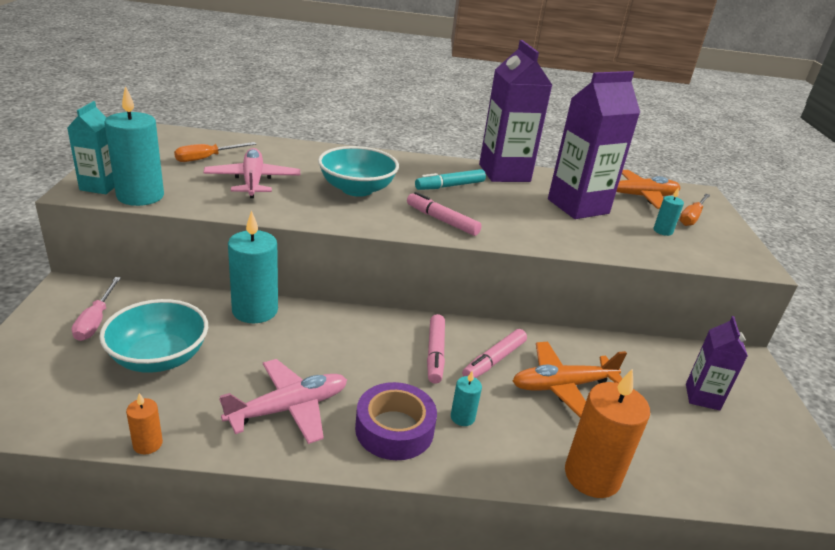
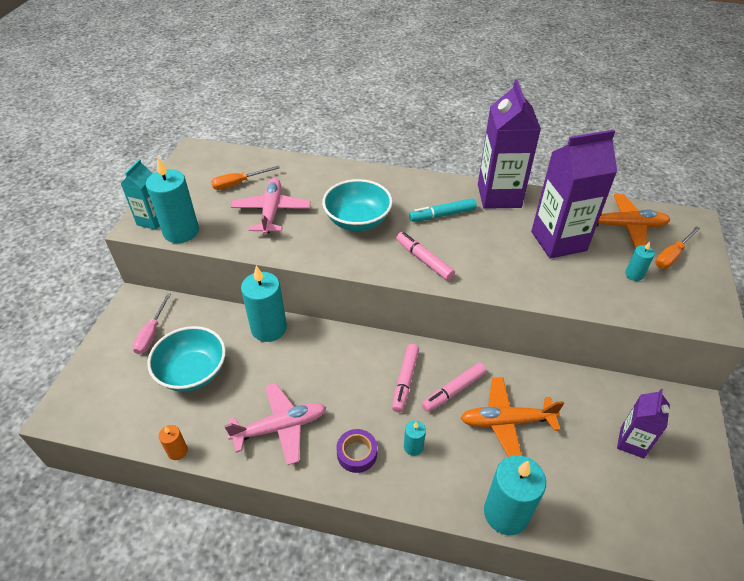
camera: 15 degrees right, 15 degrees up
purple tape [355,382,437,460] -> purple tape [336,429,377,473], size x0.66
orange candle [565,368,650,498] -> turquoise candle [484,455,546,535]

